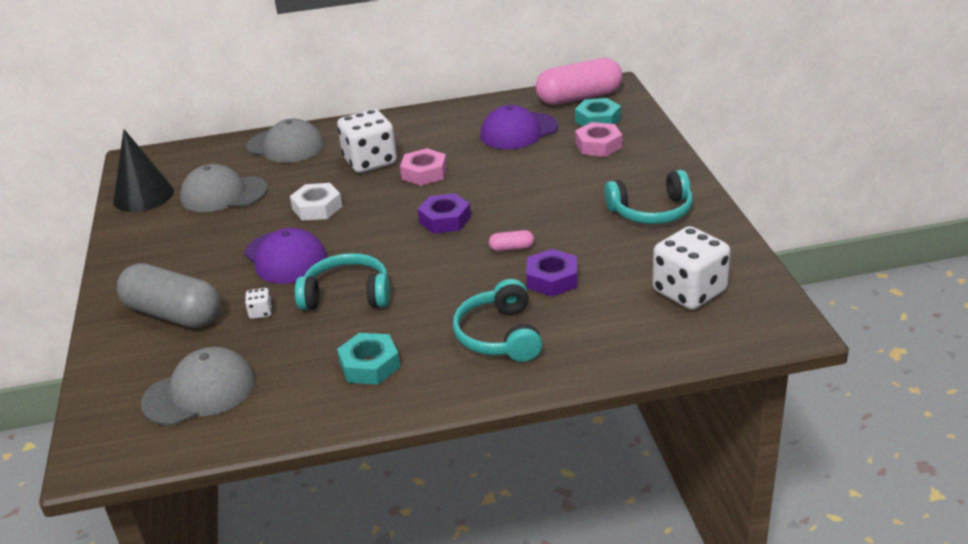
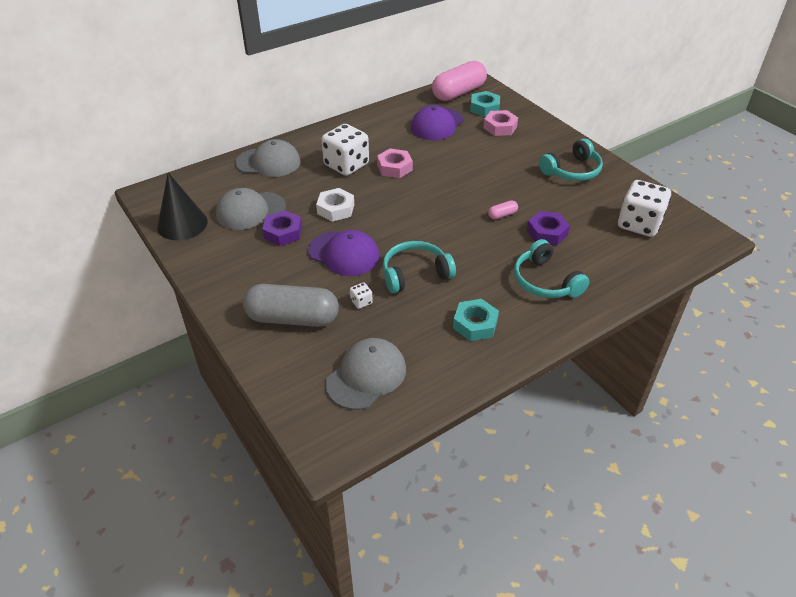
camera: 25 degrees left, 10 degrees up
purple nut [417,193,471,234] -> purple nut moved to [262,210,302,246]

